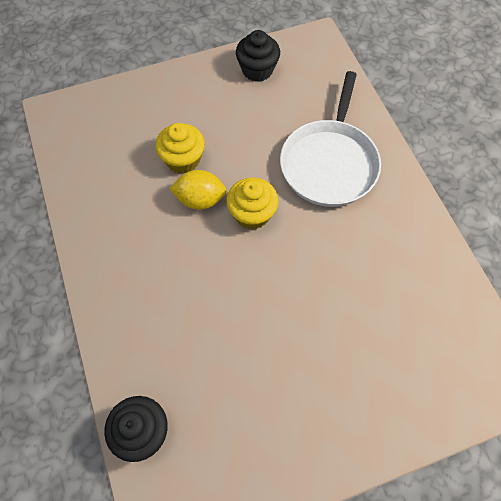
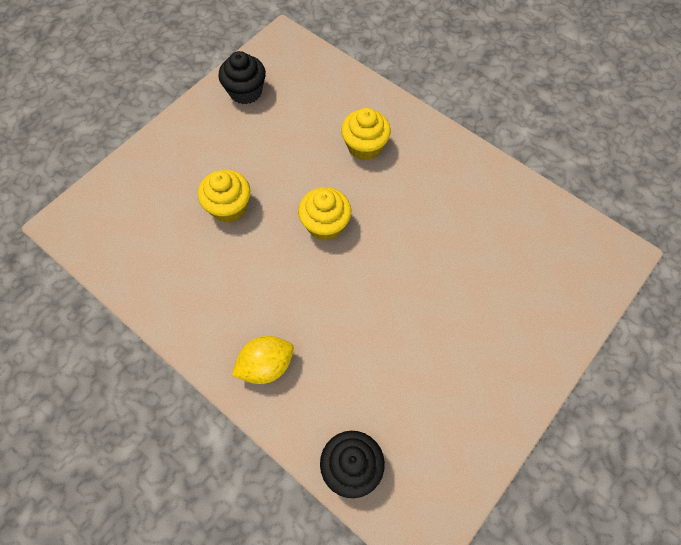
camera: 30 degrees left, 0 degrees up
yellow lemon [169,170,227,210] -> yellow lemon moved to [232,336,294,384]
white pan [280,71,381,207] -> yellow cupcake [341,108,391,161]

